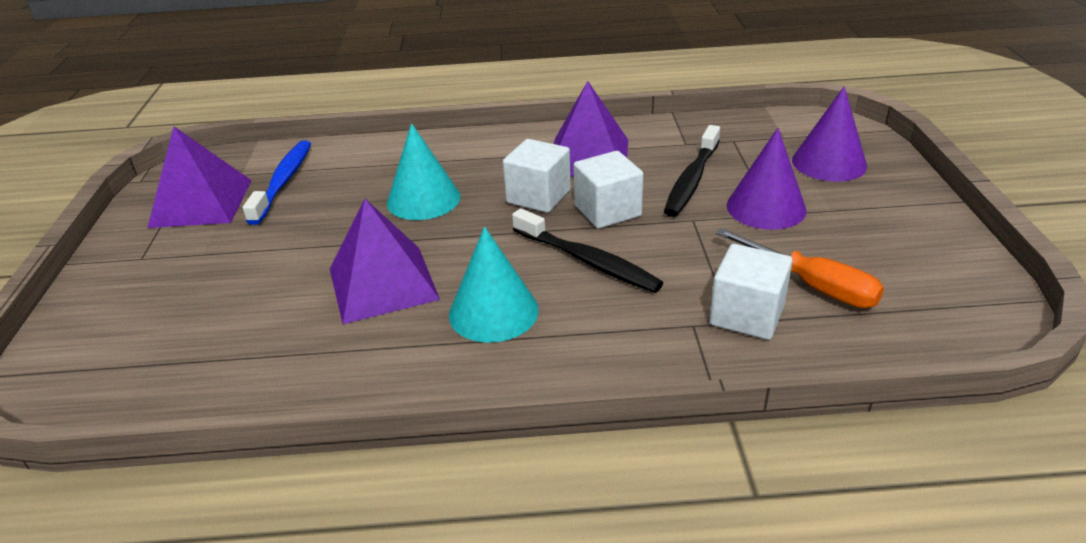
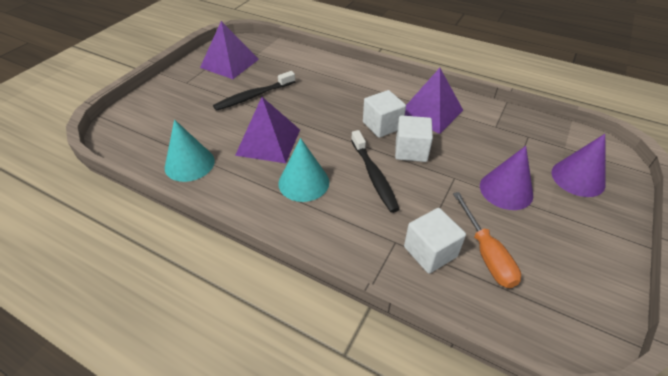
camera: 30 degrees right, 10 degrees up
blue toothbrush [243,140,311,225] -> none
turquoise cone [387,123,461,220] -> turquoise cone moved to [165,120,215,182]
black toothbrush [664,125,720,217] -> black toothbrush moved to [213,71,295,111]

